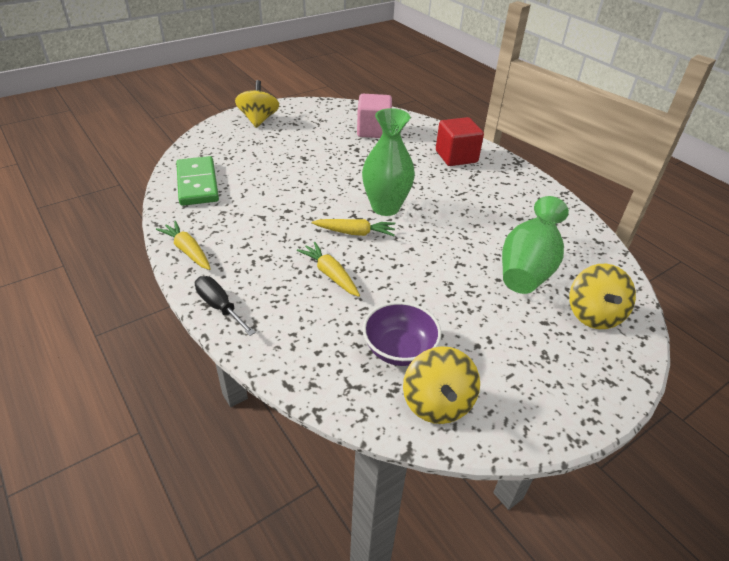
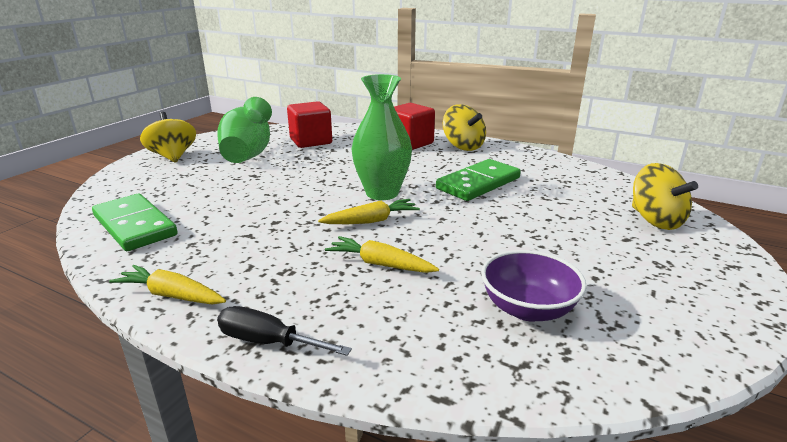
camera: 25 degrees left, 15 degrees down
pink cube [357,94,392,138] -> red cube [287,101,332,148]
yellow spinning top [403,346,480,424] -> yellow spinning top moved to [443,104,486,151]
green vase [502,196,569,294] -> green vase moved to [218,97,272,163]
none -> green domino [436,159,521,201]

